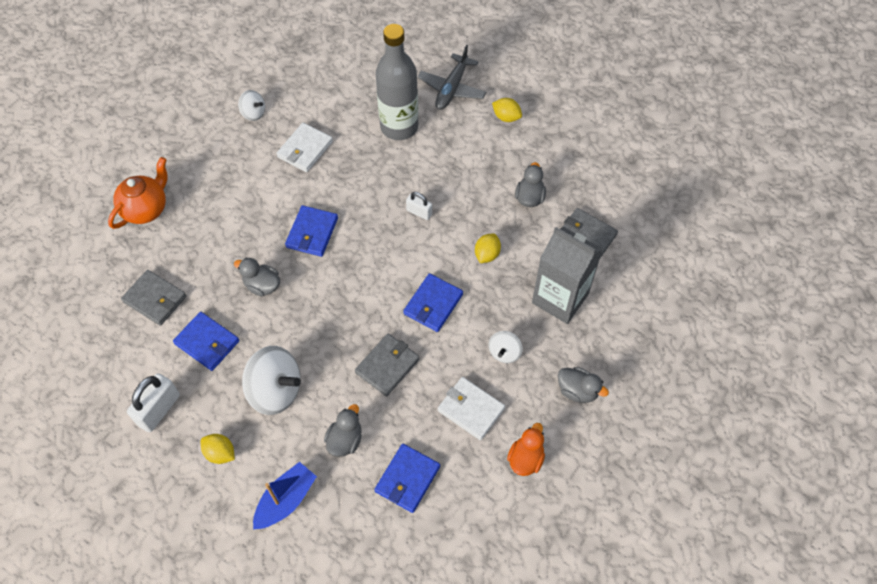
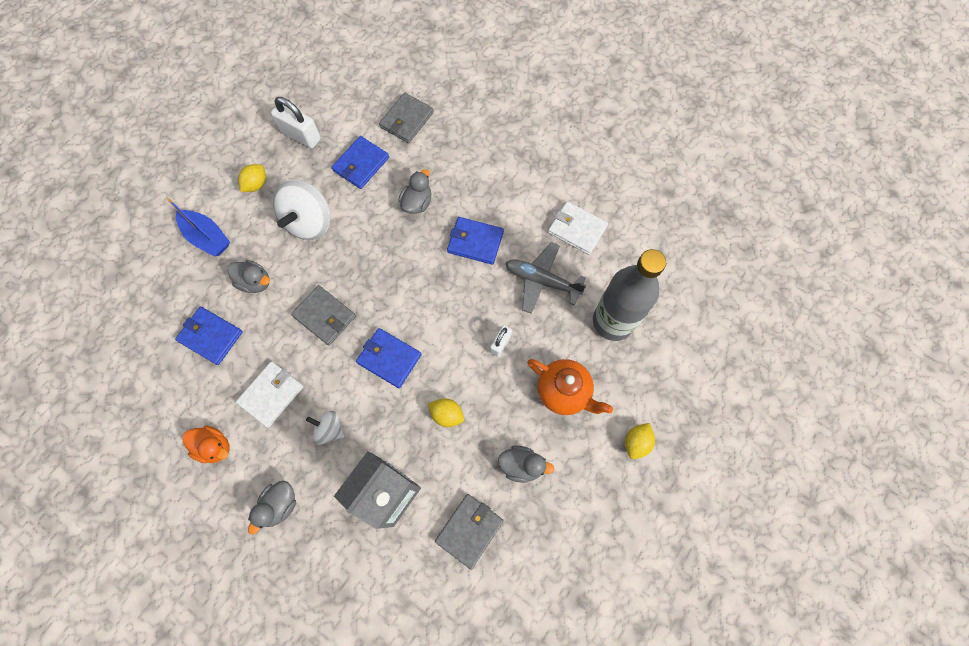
camera: 90 degrees right, 10 degrees up
orange teapot [108,157,168,229] -> orange teapot moved to [527,359,613,415]
white spinning top [238,90,265,121] -> none
grey plane [417,45,486,110] -> grey plane moved to [506,242,587,314]

